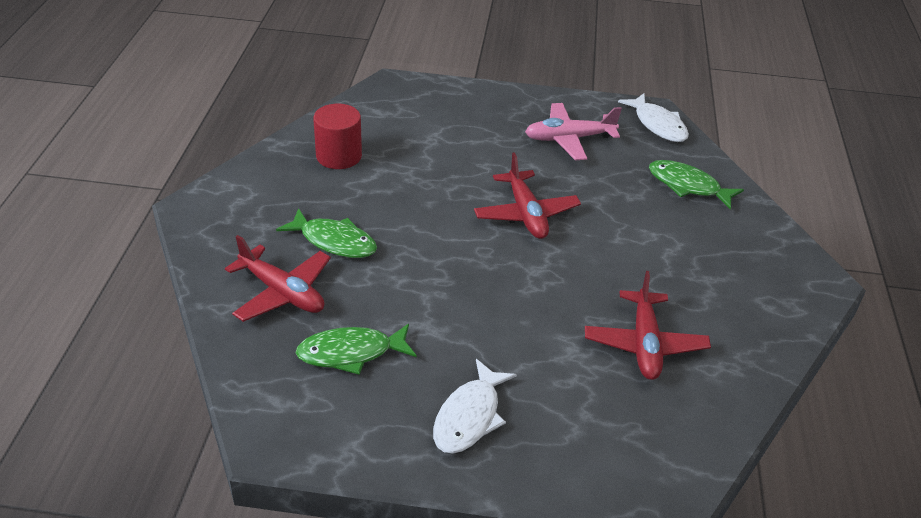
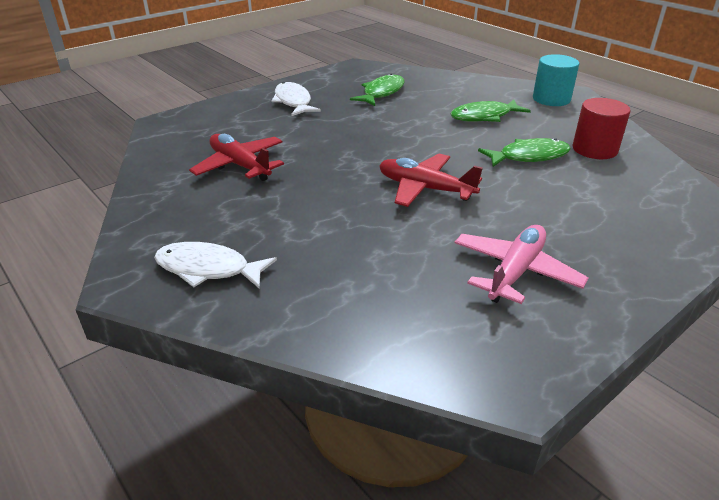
camera: 135 degrees right, 5 degrees down
red plane [225,235,331,322] -> none
white fish [618,93,689,142] -> white fish moved to [154,242,277,289]
green fish [649,160,744,209] -> green fish moved to [478,138,571,167]
none -> turquoise cylinder [533,54,579,106]

